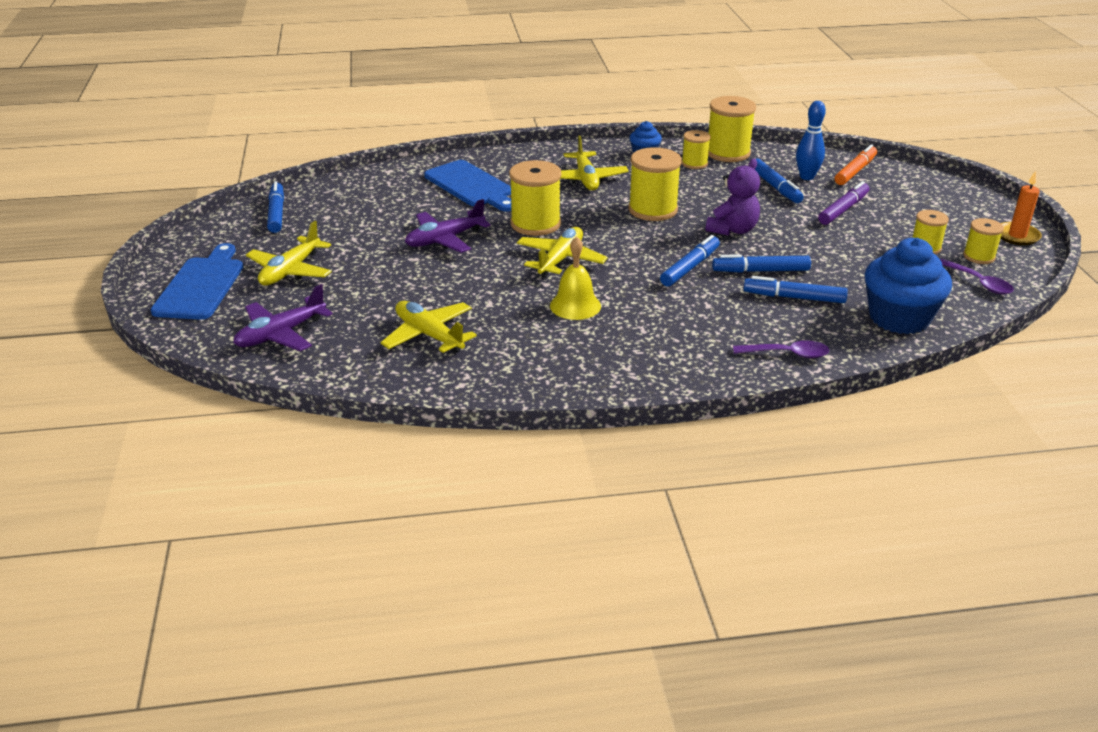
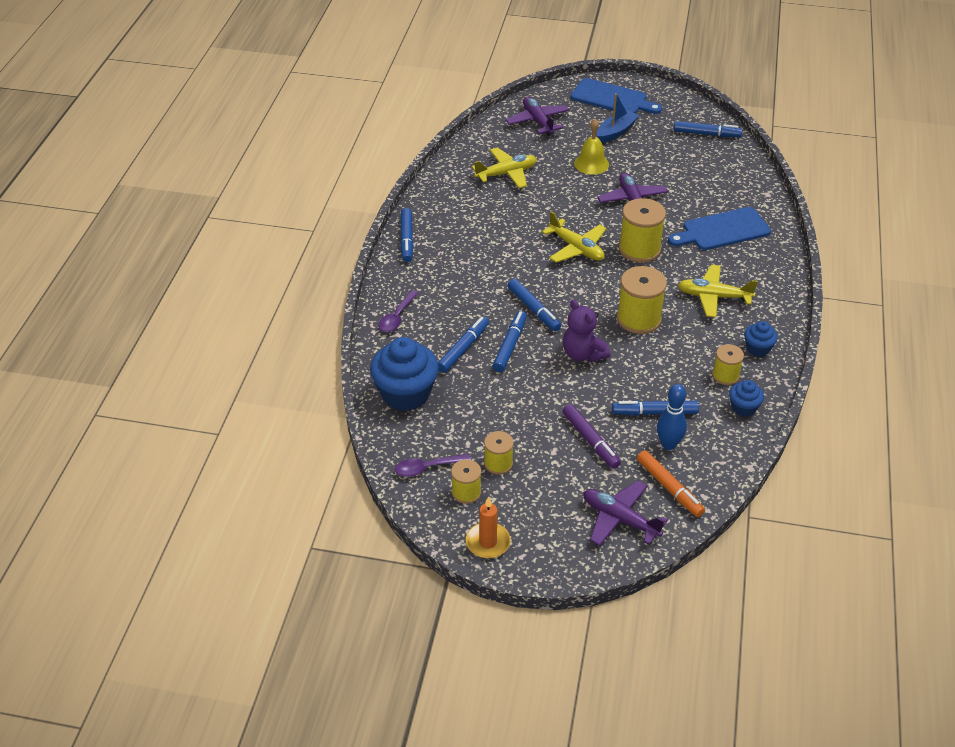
camera: 110 degrees right, 10 degrees up
yellow plane [246,221,332,286] -> blue boat [597,93,639,143]
yellow bell [550,236,601,320] -> yellow bell moved to [574,119,609,175]
yellow spool [708,96,756,162] -> blue cupcake [729,380,764,417]
none -> blue marker [400,208,413,262]
none -> purple plane [583,481,668,546]

